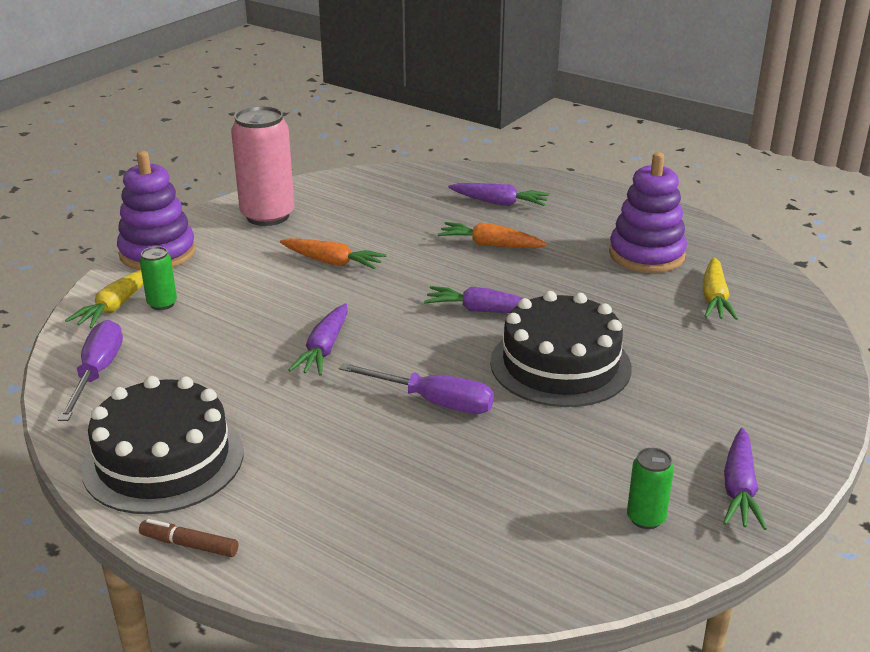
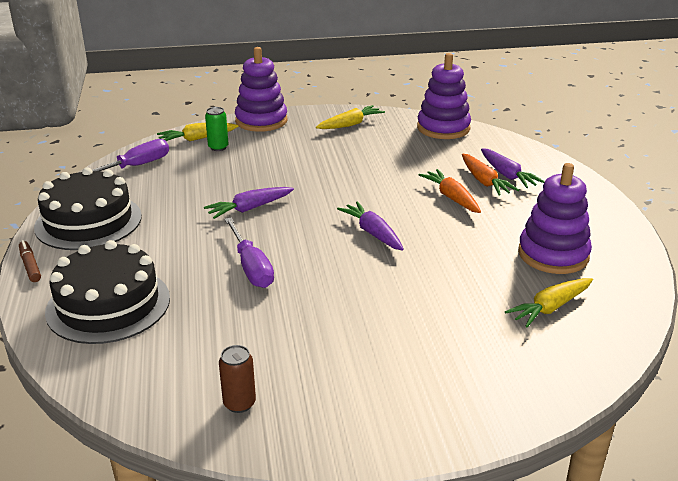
camera: 45 degrees right, 0 degrees up
pink can [231,106,295,226] -> yellow carrot [316,105,385,129]
orange carrot [280,238,386,269] -> orange carrot moved to [462,154,519,196]
black cake [490,291,632,407] -> black cake moved to [45,240,170,344]
green can [627,448,674,529] -> brown can [219,345,256,413]
purple carrot [723,428,767,530] -> none
none -> purple stacking toy [417,53,471,139]

